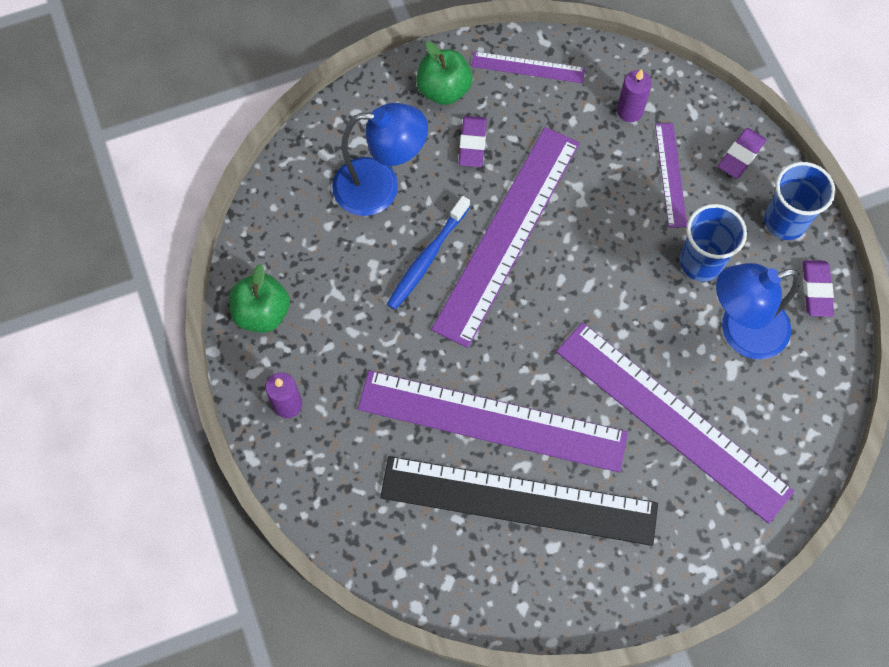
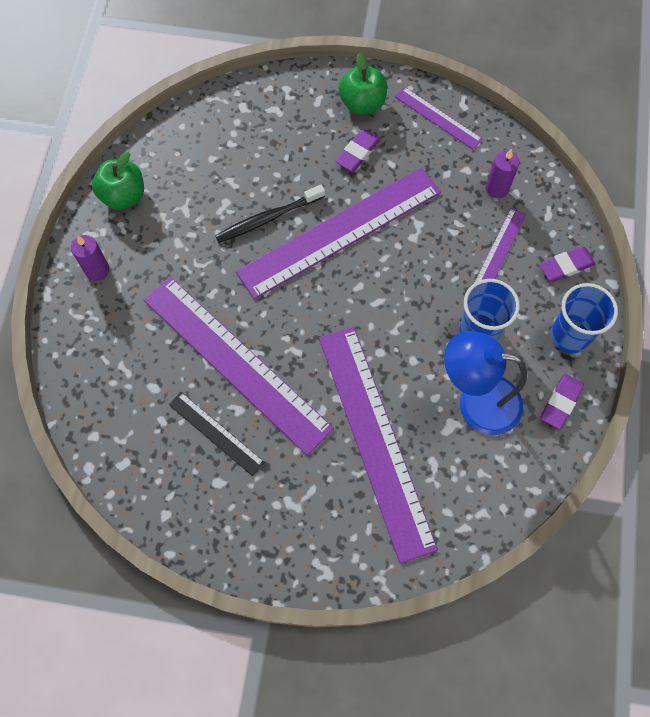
camera: 30 degrees right, 0 degrees up
blue lamp [332,103,428,216] -> none
black ruler [380,456,658,546] -> black ruler [169,392,265,476], size x0.47
blue toothbrush [387,196,470,310] -> black toothbrush [215,185,325,243]

